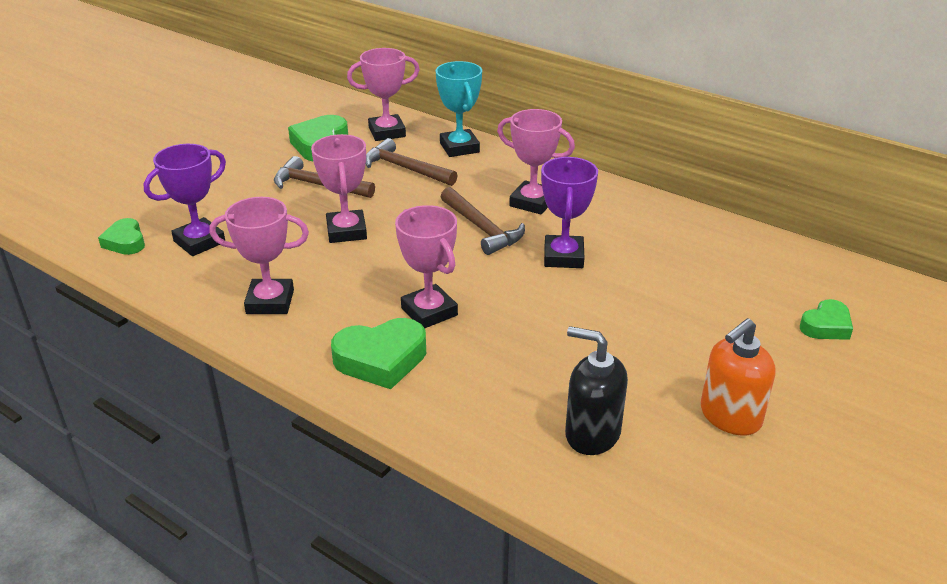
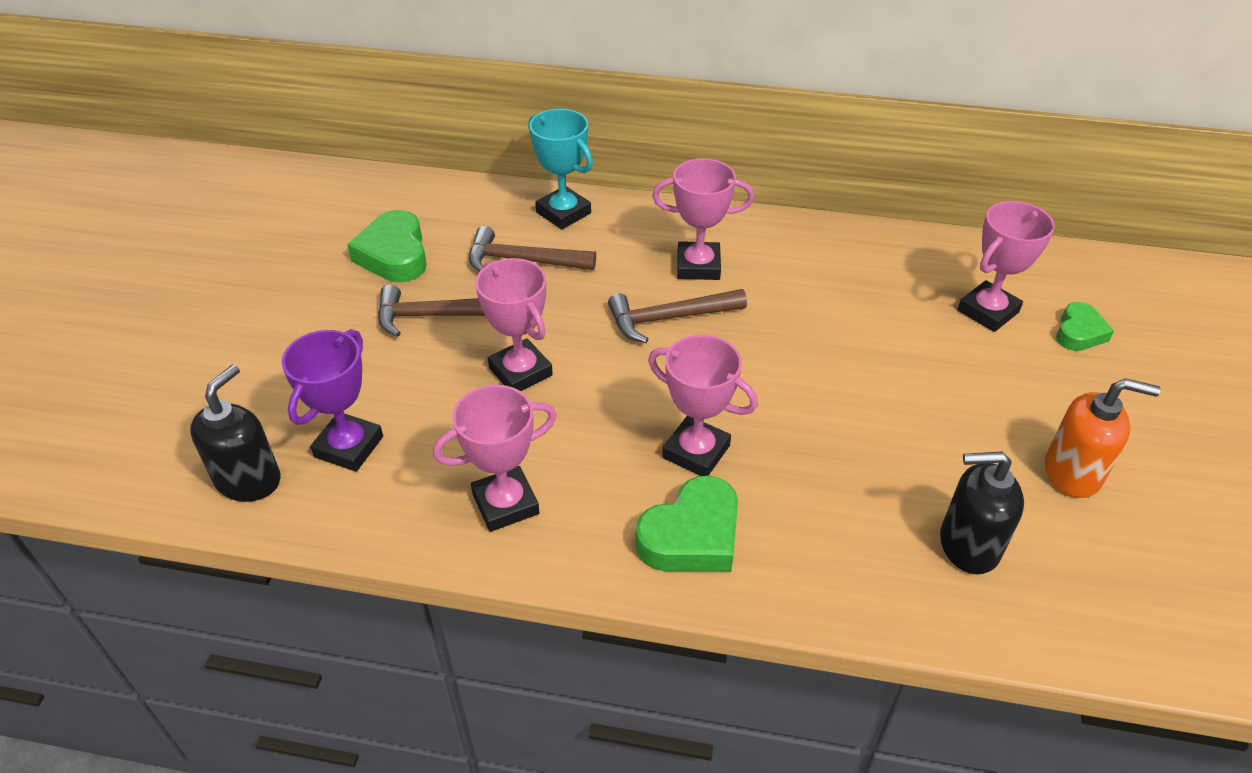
camera: 25 degrees left, 10 degrees up
green heart [98,218,145,255] -> black soap dispenser [190,365,281,502]
pink trophy [347,48,420,141] -> pink trophy moved to [957,201,1055,332]
brown hammer [441,187,525,255] -> brown hammer turned 135 degrees clockwise [608,289,747,343]
purple trophy [541,157,598,268] -> none
orange soap dispenser [701,318,776,436] -> orange soap dispenser turned 105 degrees counterclockwise [1045,378,1161,498]

